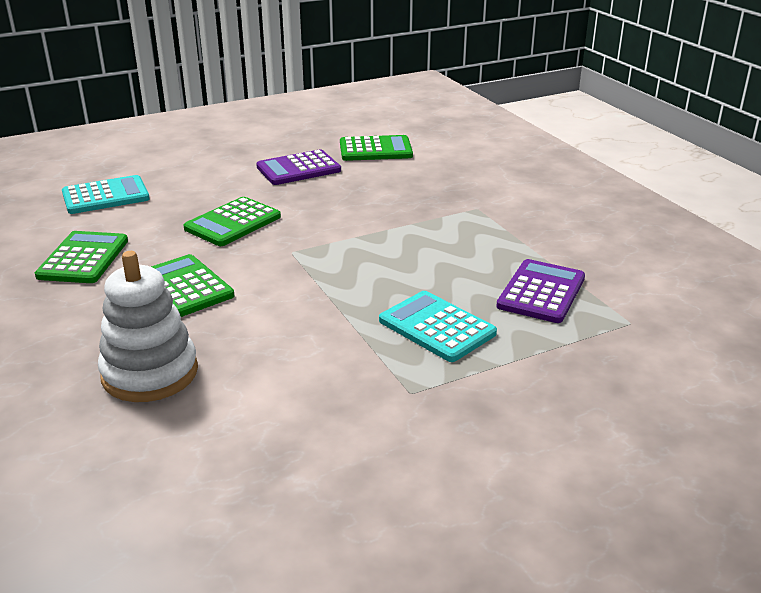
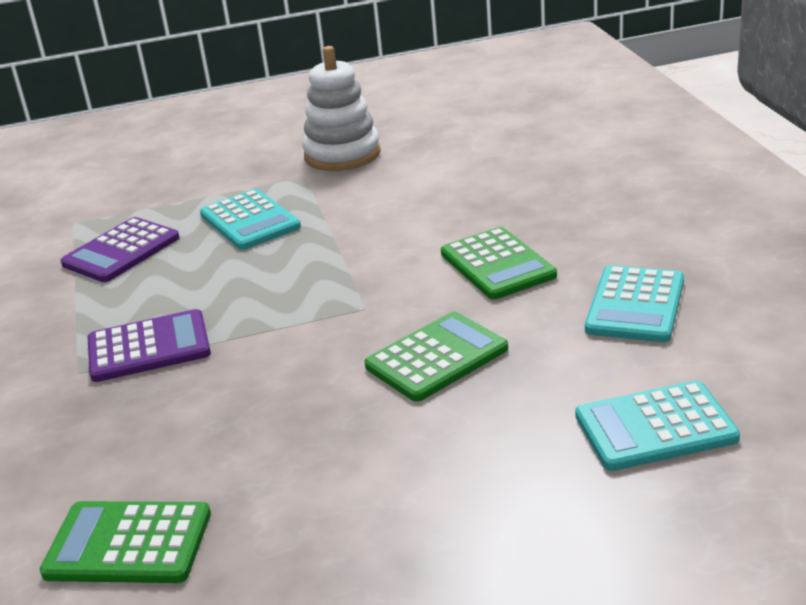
camera: 165 degrees left, 0 degrees up
green calculator [35,231,128,283] -> turquoise calculator [585,265,684,342]
white stacking toy [98,251,198,402] -> white stacking toy moved to [302,46,381,171]
purple calculator [256,149,341,185] -> purple calculator moved to [88,309,211,382]

